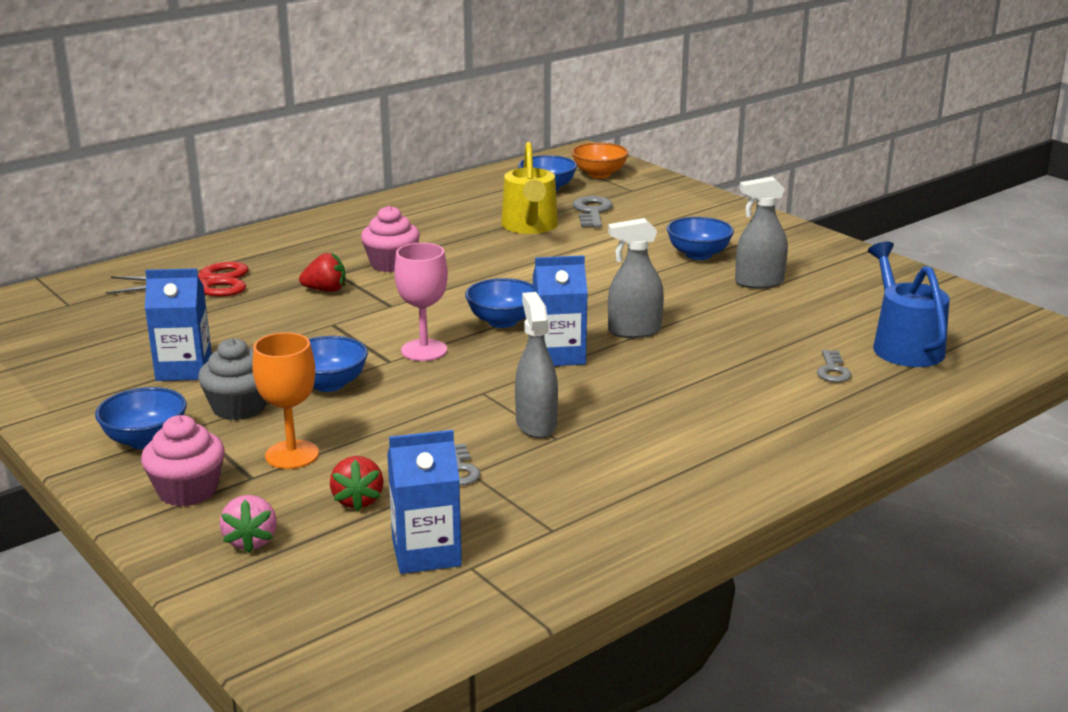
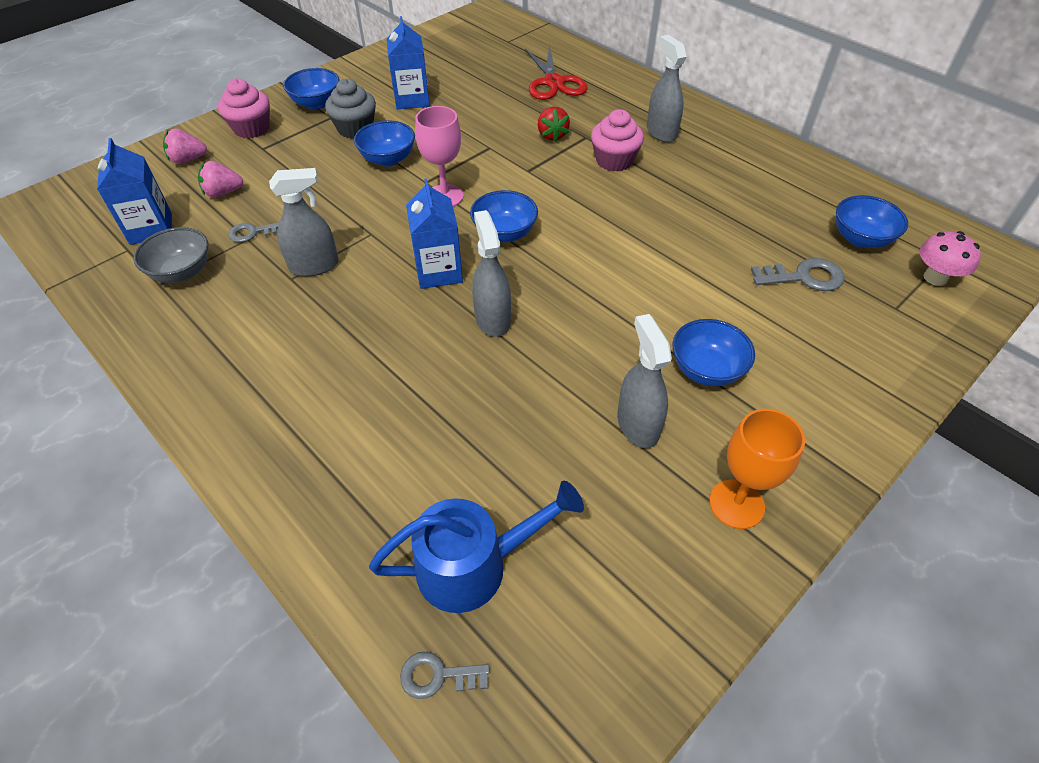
camera: 85 degrees right, 25 degrees up
orange goblet [252,332,319,469] -> orange goblet moved to [709,409,805,529]
red strawberry [330,456,383,511] -> pink strawberry [198,161,243,198]
yellow watering can [501,142,558,234] -> none
orange bowl [571,142,629,178] -> pink mushroom [919,231,981,286]
grey key [817,350,852,382] -> grey key moved to [400,652,490,699]
none -> grey bowl [133,227,209,283]
none -> grey spray bottle [647,35,687,143]

